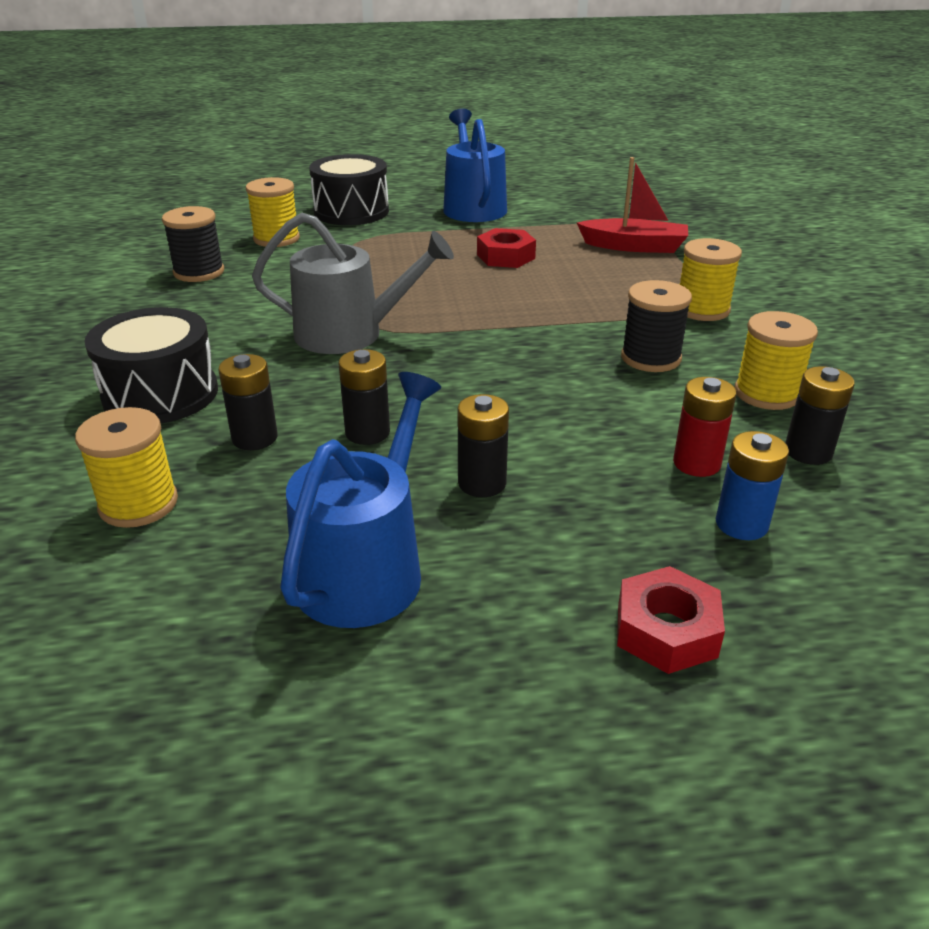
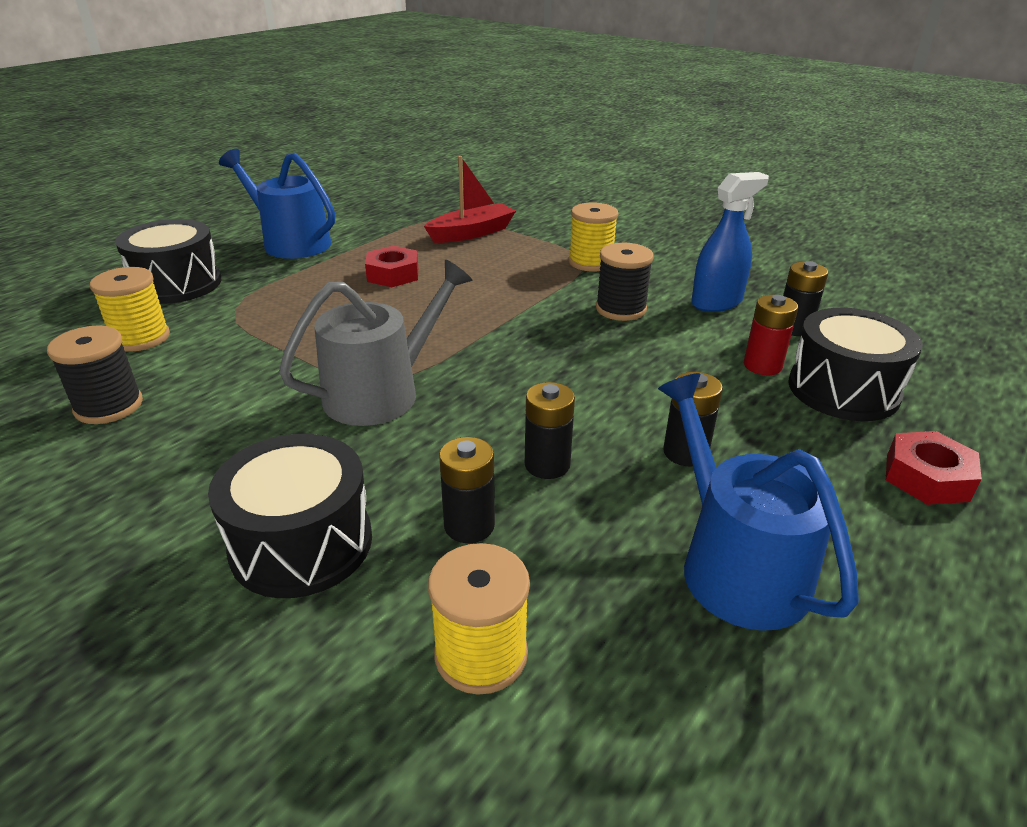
camera: 45 degrees left, 0 degrees up
blue battery [716,431,789,540] -> black drum [788,308,923,421]
yellow spool [735,311,818,410] -> blue spray bottle [691,172,769,312]

